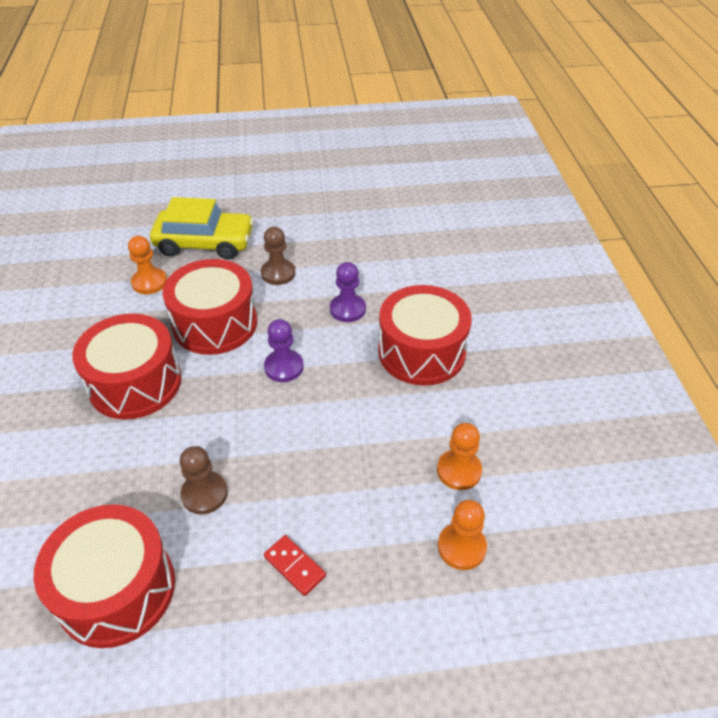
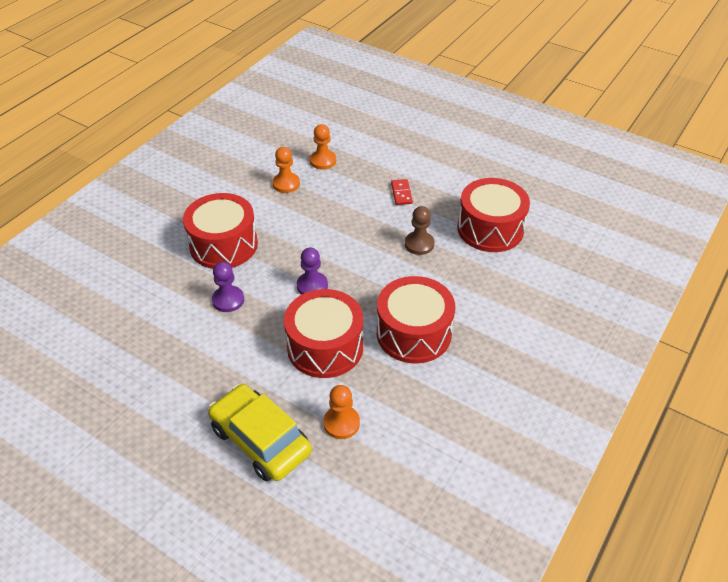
camera: 140 degrees left, 0 degrees up
brown pawn [261,227,295,285] -> none

